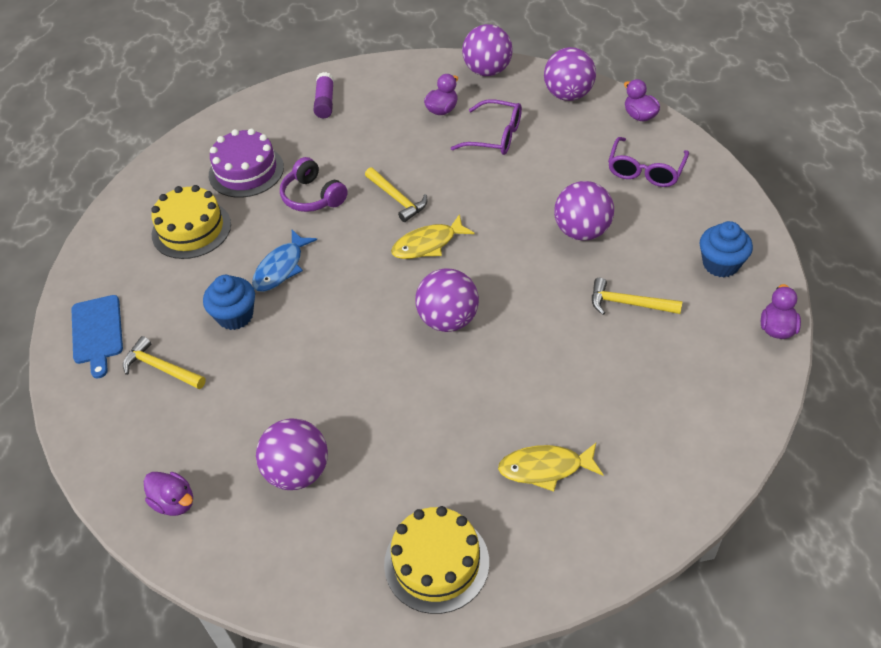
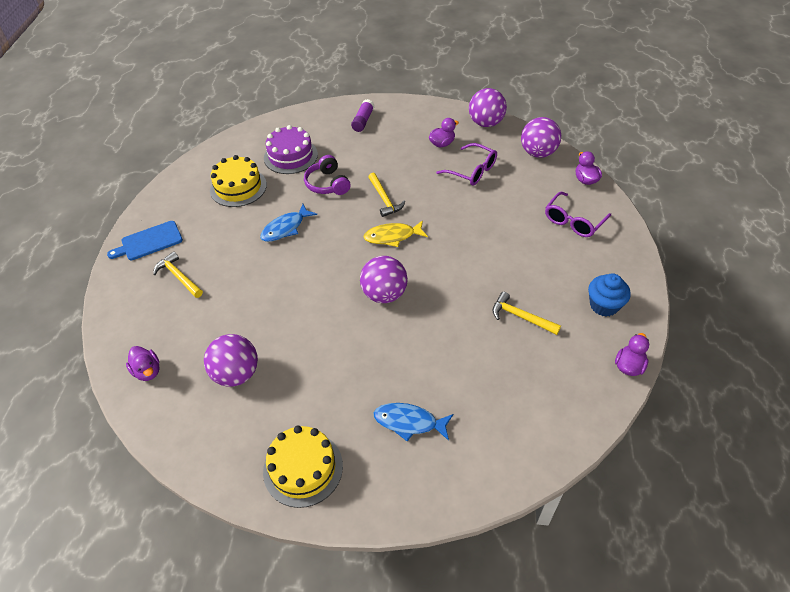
camera: 15 degrees right, 0 degrees up
blue cutting board [71,295,123,378] -> blue cutting board turned 60 degrees clockwise [107,221,183,260]
blue cupcake [203,275,255,330] -> none
yellow fish [498,443,604,492] -> blue fish [374,403,453,442]
purple ball [554,181,614,241] -> none

